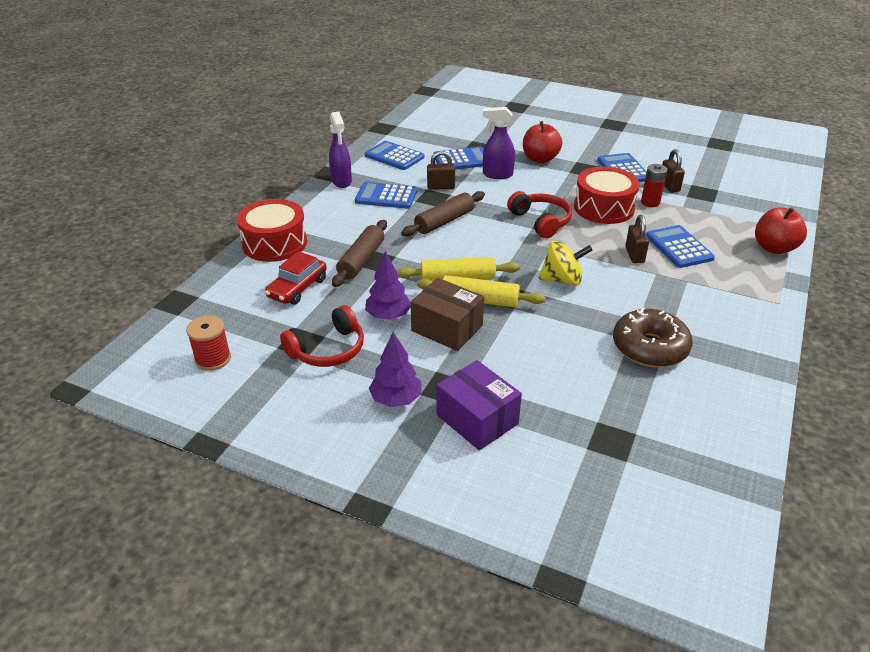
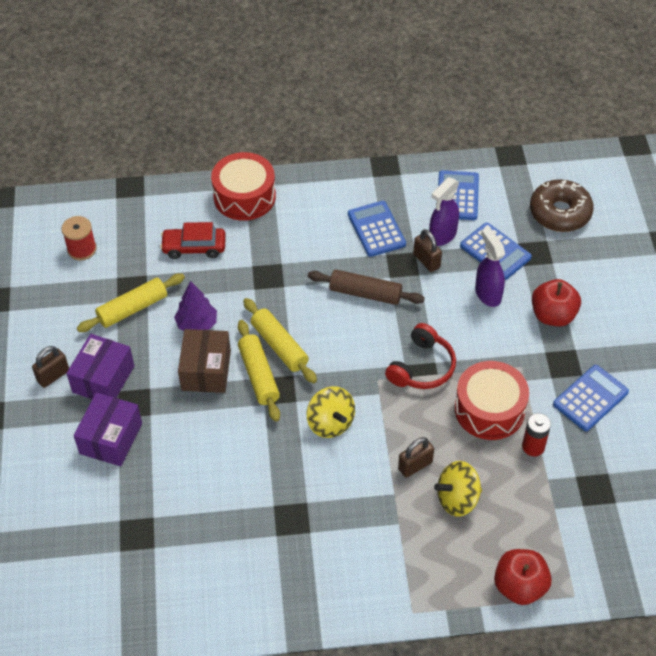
camera: 60 degrees right, 15 degrees up
red headphones [280,305,364,367] -> yellow rolling pin [77,274,185,332]
purple spray bottle [329,112,352,188] -> purple spray bottle moved to [429,177,459,246]
brown rolling pin [332,220,387,287] -> none
purple tree [369,332,422,407] -> purple box [66,334,134,399]
brown donut [613,308,693,367] -> brown donut moved to [530,179,594,232]
blue calculator [646,225,715,268] -> yellow spinning top [434,461,482,517]
brown padlock [662,149,685,193] -> brown padlock moved to [32,346,69,388]

